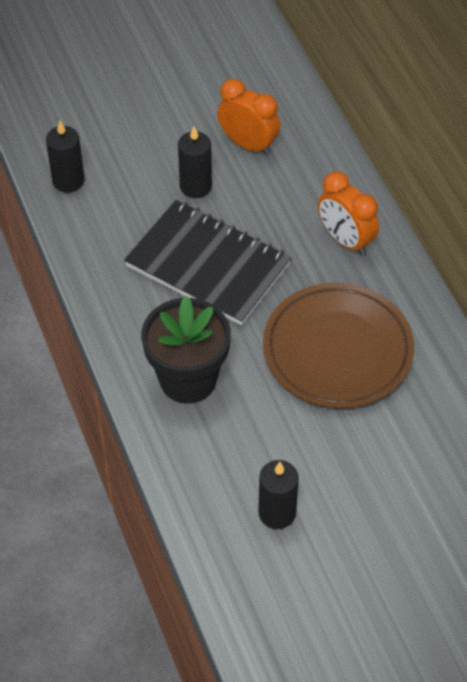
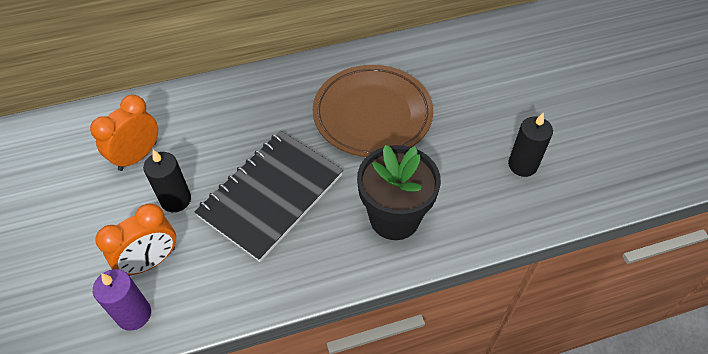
camera: 85 degrees left, 0 degrees up
black candle [46,121,84,193] -> purple candle [93,269,151,331]
orange clock [318,171,379,255] -> orange clock moved to [96,203,176,276]

